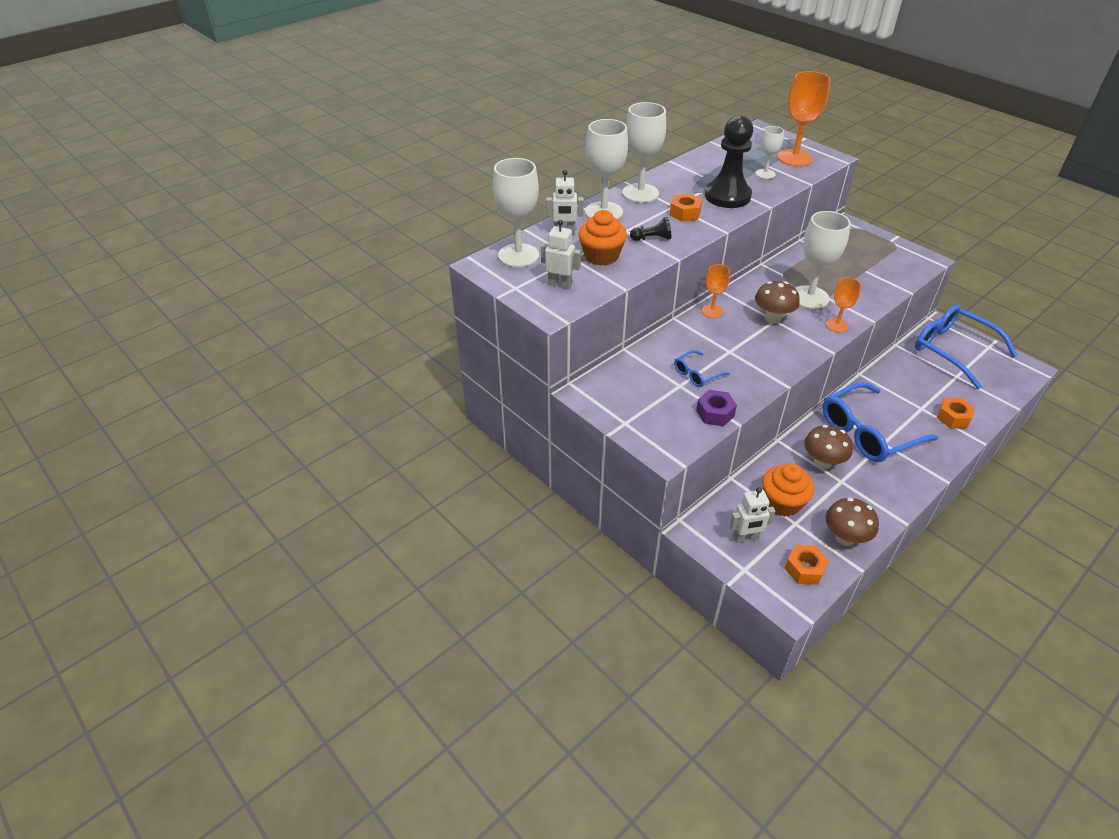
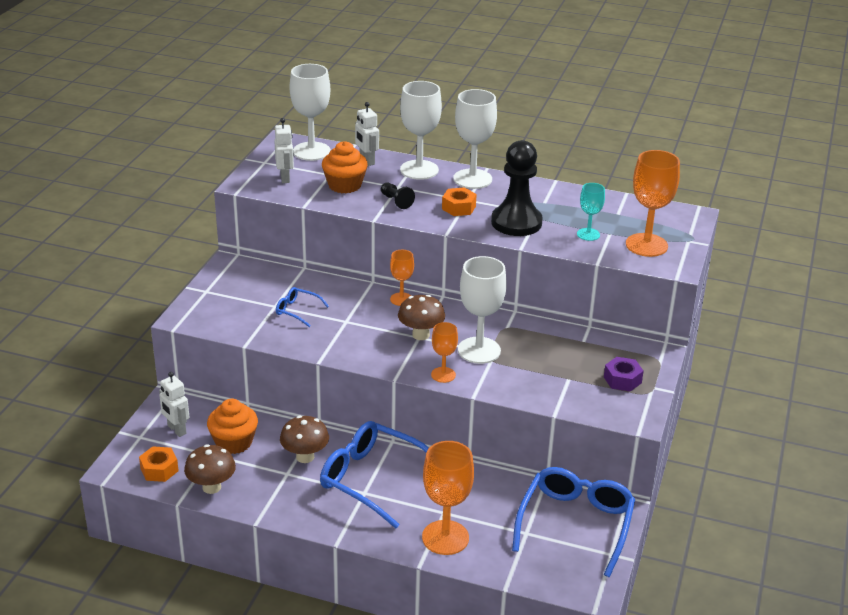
camera: 60 degrees right, 10 degrees down
purple nut [696,390,737,426] -> purple nut moved to [604,357,644,392]
white goblet [755,126,784,179] -> turquoise goblet [577,183,605,241]
orange nut [937,398,975,428] -> orange goblet [422,441,474,555]

